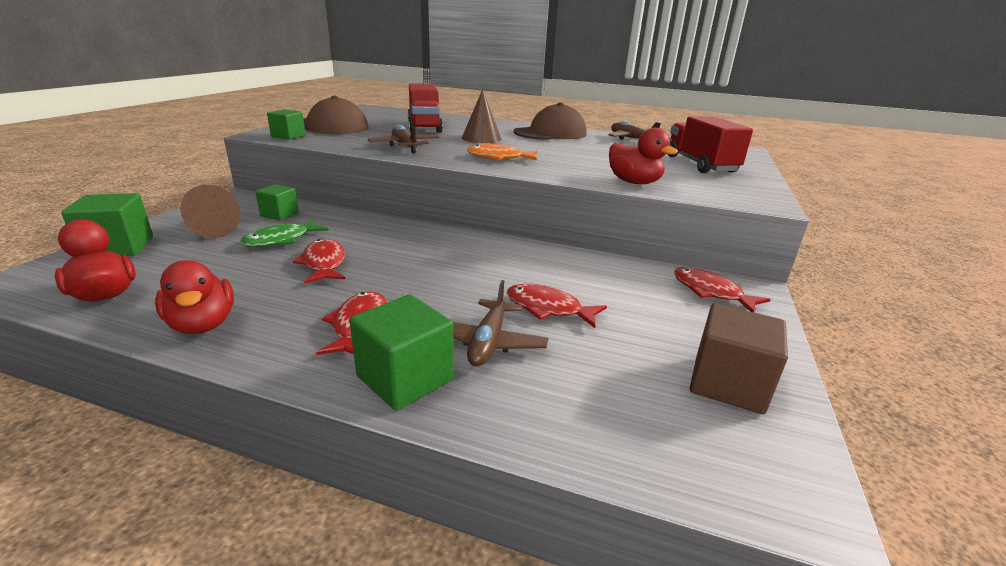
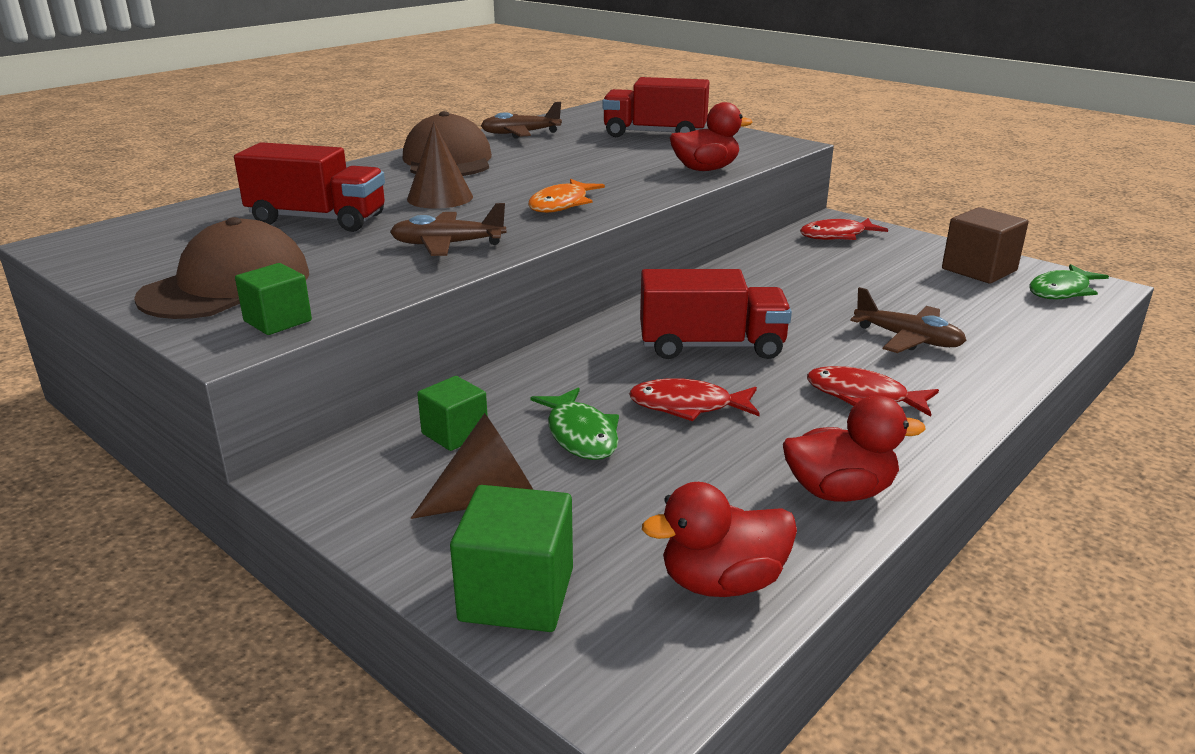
camera: 65 degrees left, 0 degrees up
green cube [350,294,454,410] -> none
red fish [506,284,607,328] -> none
none -> red truck [640,269,792,359]
none -> green fish [1029,264,1109,300]

